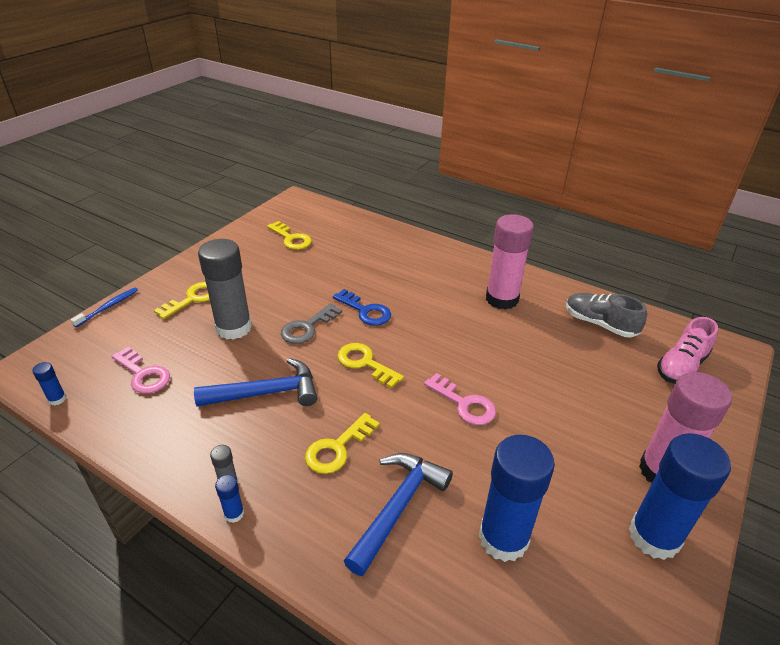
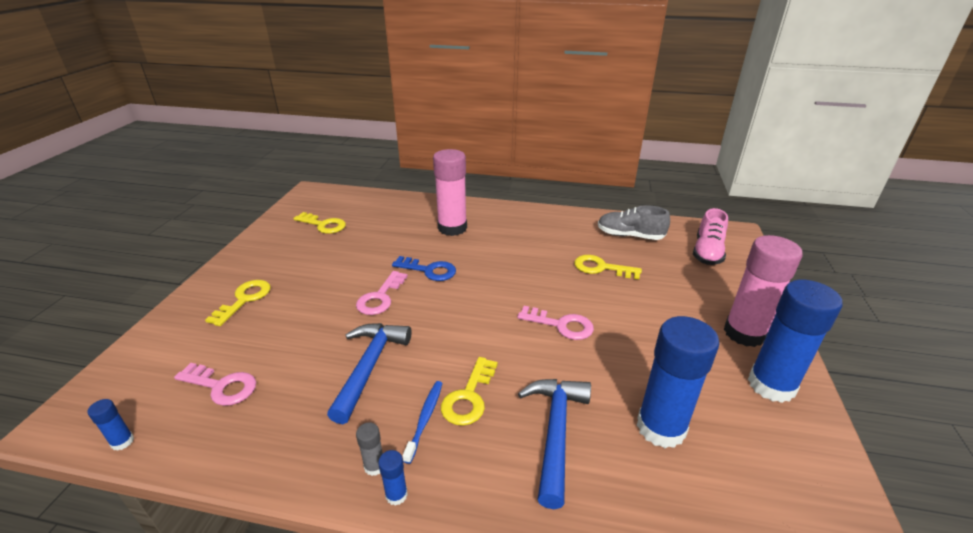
camera: 20 degrees left, 5 degrees down
blue toothbrush [71,287,138,327] -> blue toothbrush moved to [403,381,442,464]
blue hammer [194,358,317,406] -> blue hammer turned 45 degrees counterclockwise [327,323,412,424]
grey glue stick [198,239,252,340] -> none
grey key [281,303,342,344] -> pink key [356,271,408,315]
yellow key [338,343,404,388] -> yellow key moved to [574,255,642,279]
pink glue stick [486,214,534,310] -> pink glue stick moved to [433,149,467,236]

